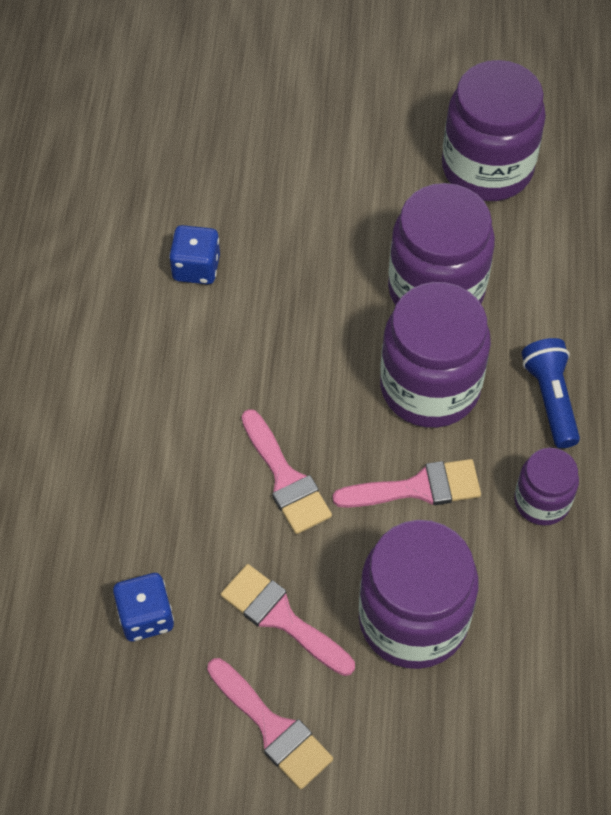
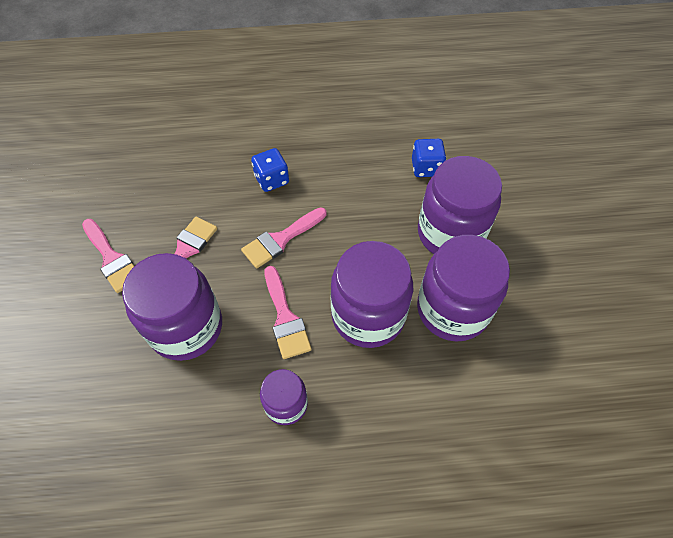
camera: 80 degrees right, 0 degrees up
blue dice [113,573,174,641] -> blue dice moved to [251,148,289,192]
pink brush [207,658,333,790] -> pink brush turned 75 degrees counterclockwise [82,219,134,293]
purple jar [442,60,546,201] -> purple jar moved to [418,156,502,254]
blue flashlight [522,338,580,448] -> none

